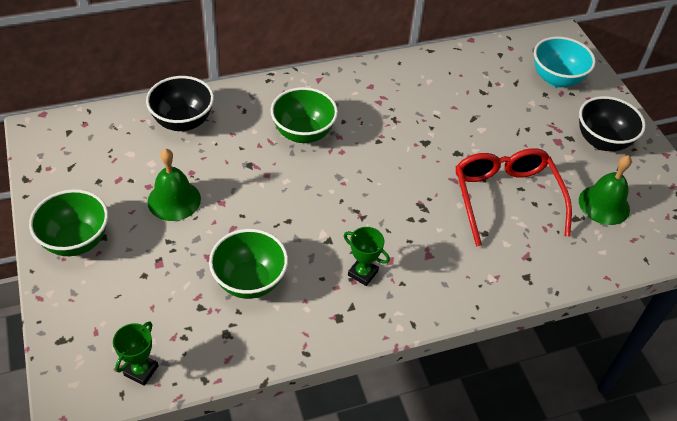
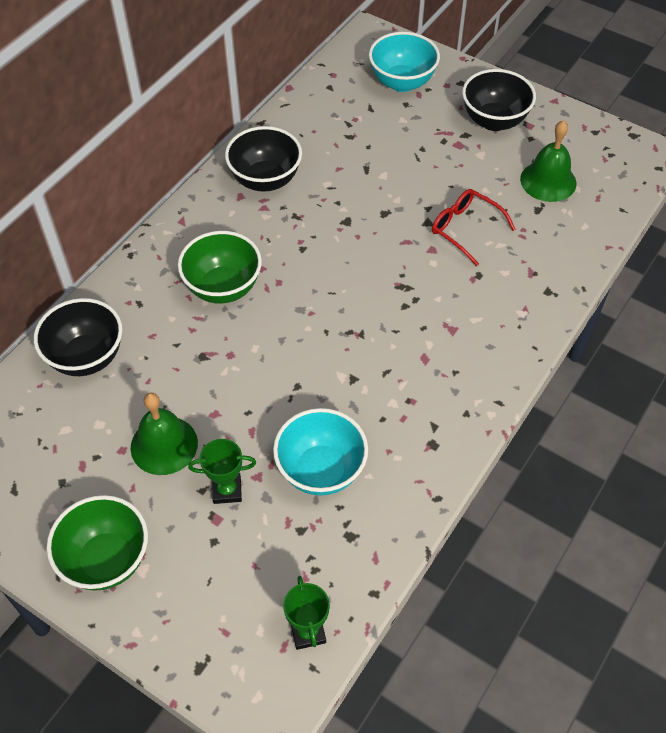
camera: 35 degrees left, 5 degrees up
green bowl [209,229,288,299] -> turquoise bowl [273,408,368,495]
green trophy [344,227,390,286] -> green trophy moved to [188,439,256,504]
red glasses [456,148,572,247] -> red glasses [432,189,516,266], size x0.60
none -> black bowl [225,126,302,192]

